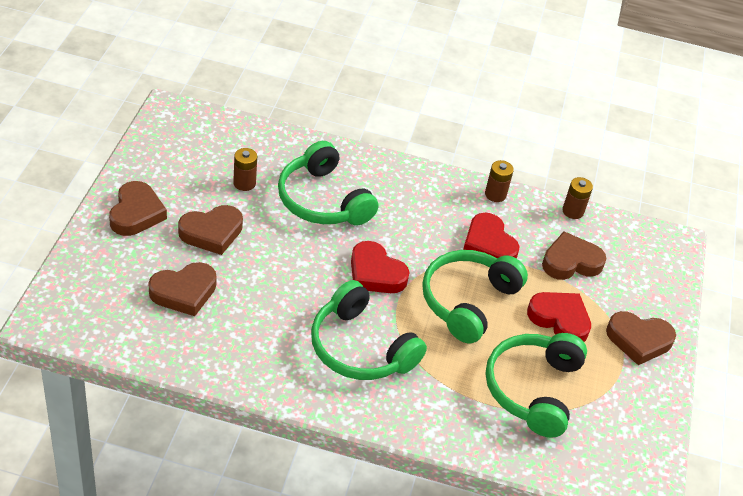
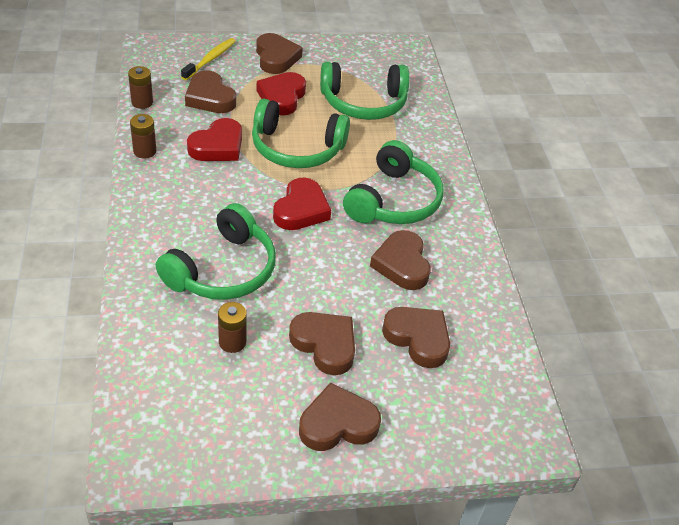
camera: 110 degrees left, 0 degrees up
none -> yellow toothbrush [181,38,236,80]
none -> brown heart [370,230,431,290]

